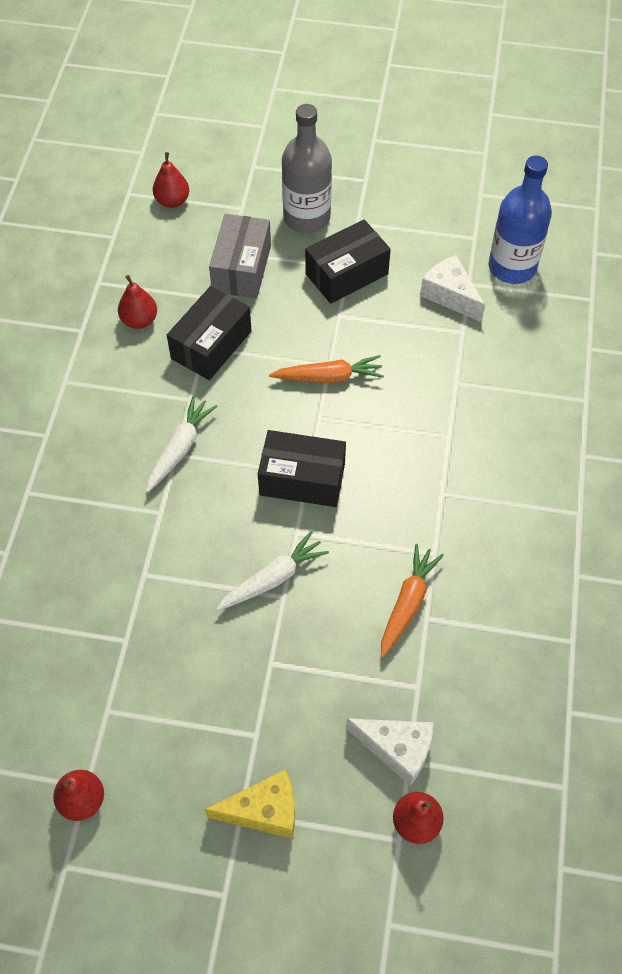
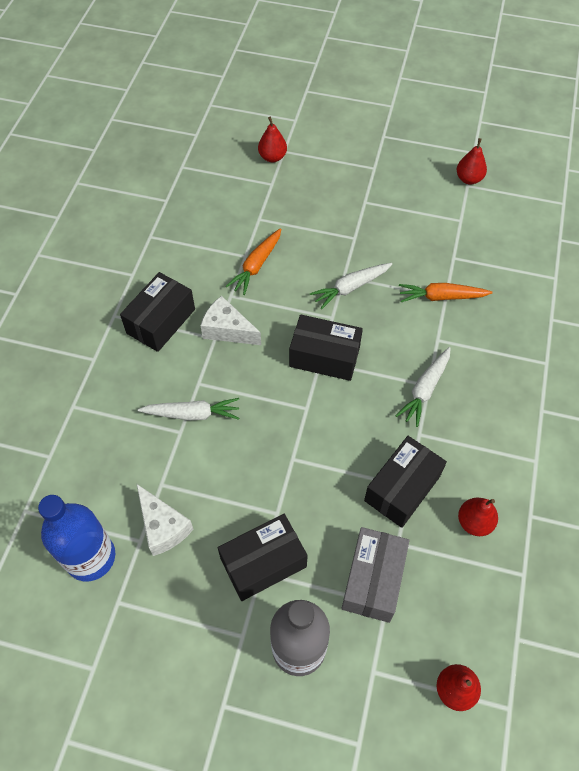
camera: 175 degrees left, 0 degrees up
yellow cheese [205,769,295,838] -> none
orange carrot [269,355,384,383] -> orange carrot moved to [399,283,493,302]
white cheese [346,718,434,786] -> white cheese moved to [200,296,261,345]
none -> black box [120,272,195,352]
none -> white carrot [138,398,239,420]

